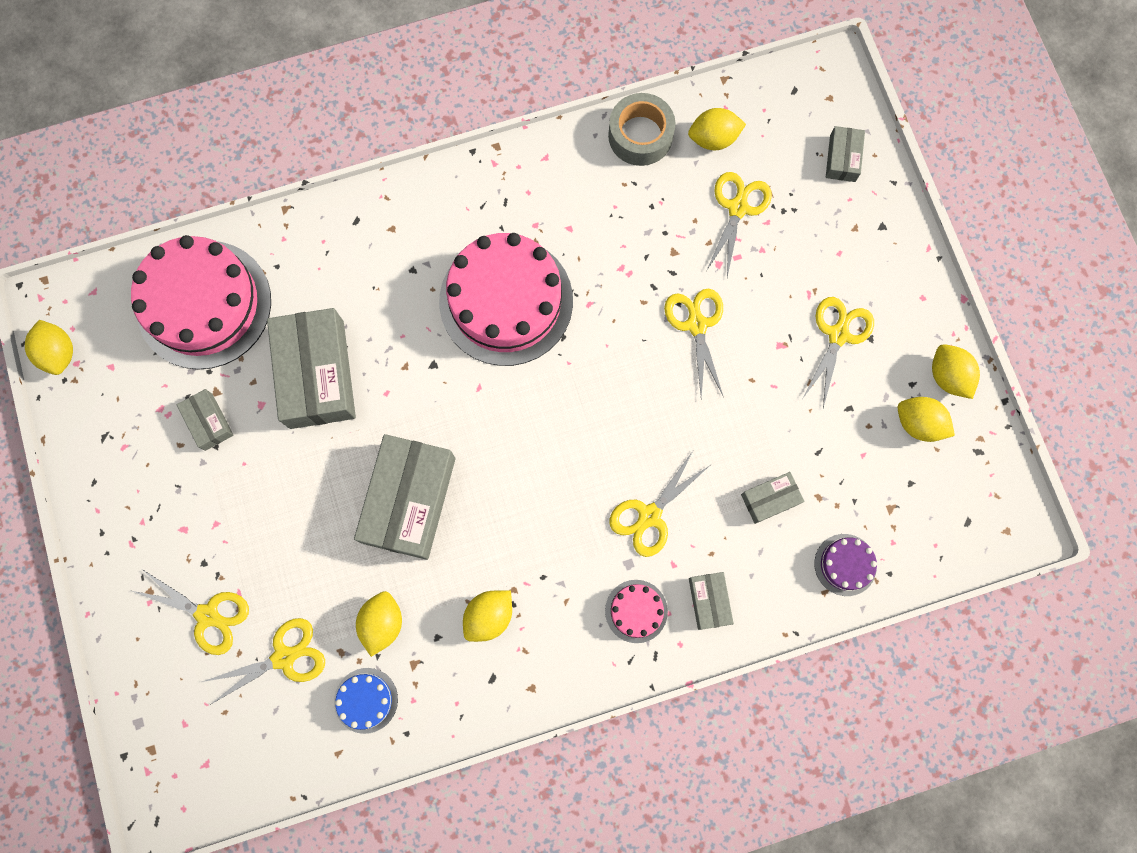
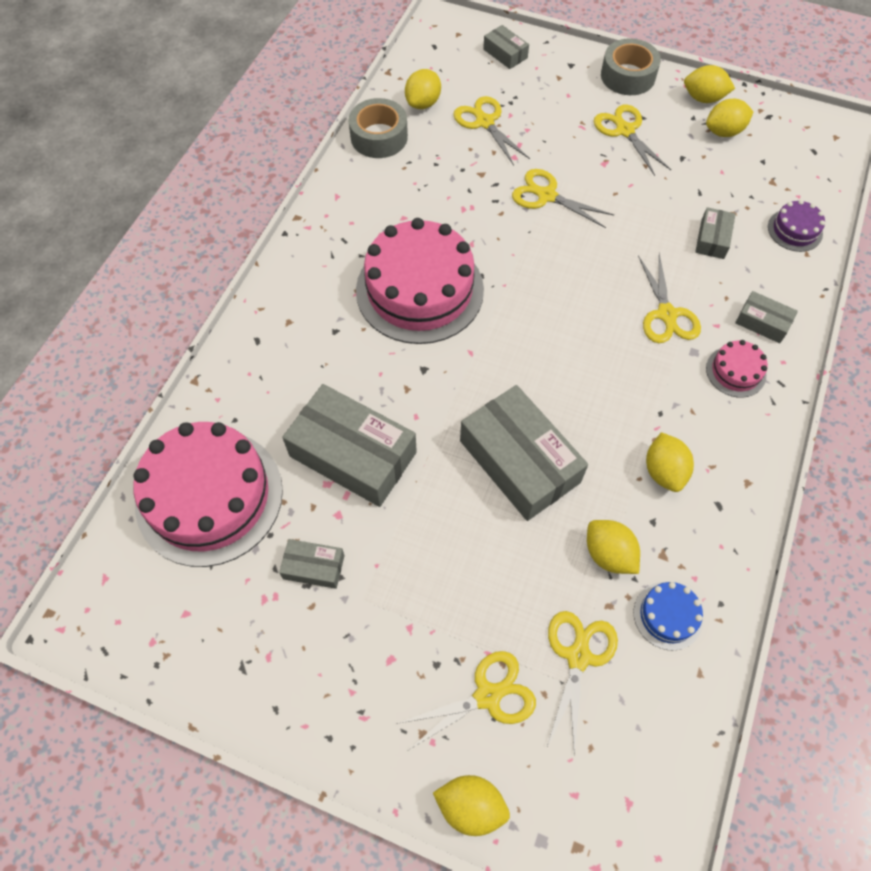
camera: 50 degrees left, 15 degrees down
yellow lemon [25,320,73,375] -> yellow lemon moved to [433,775,510,836]
none -> grey tape [601,38,661,95]

